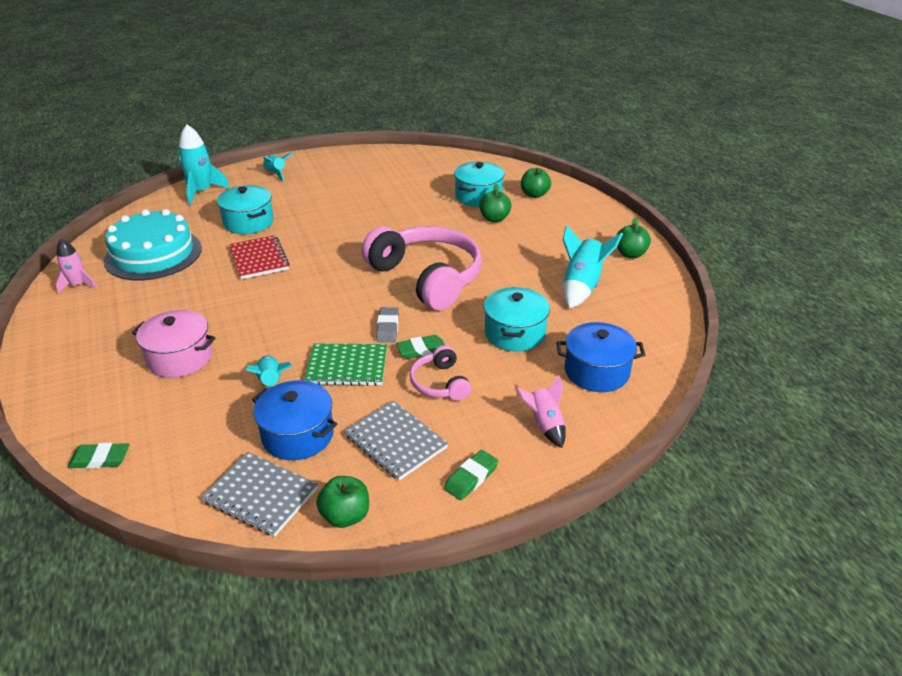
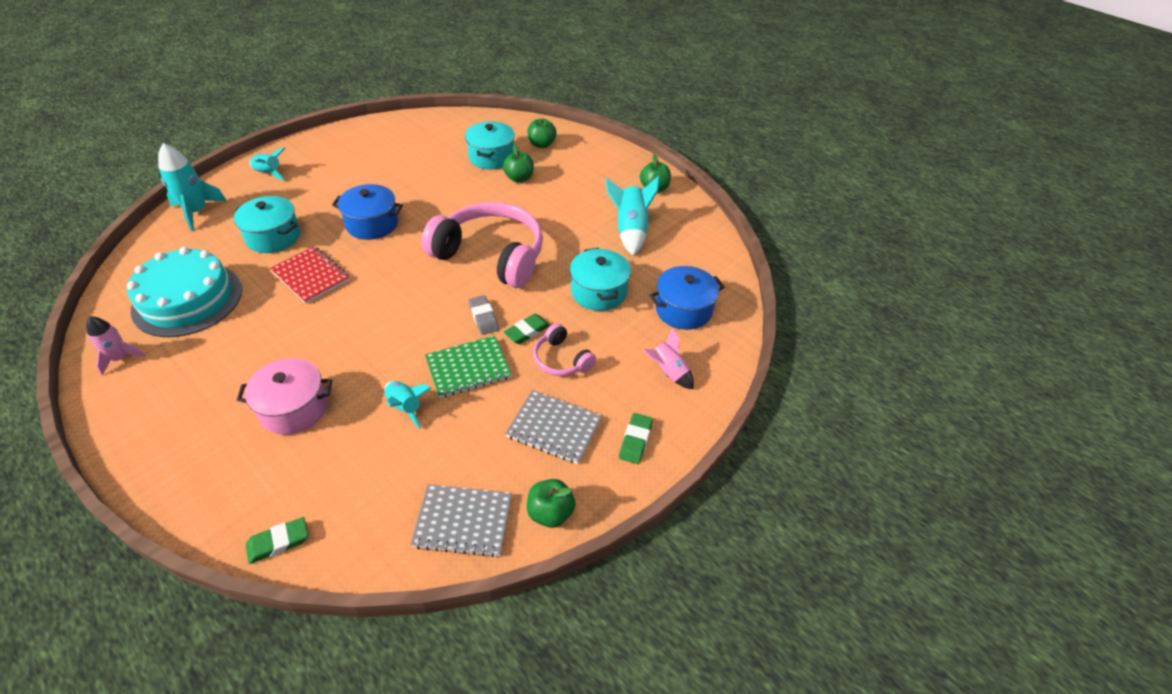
camera: 25 degrees left, 10 degrees up
blue pot [252,380,337,460] -> blue pot moved to [332,184,403,240]

